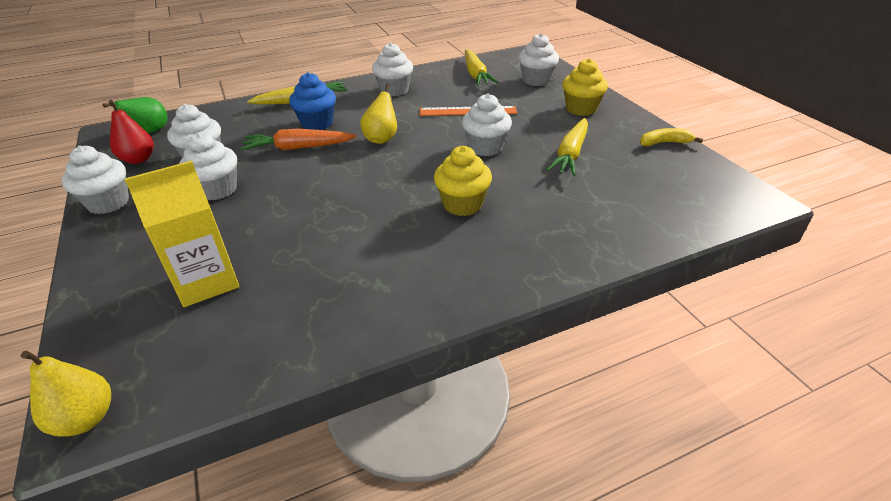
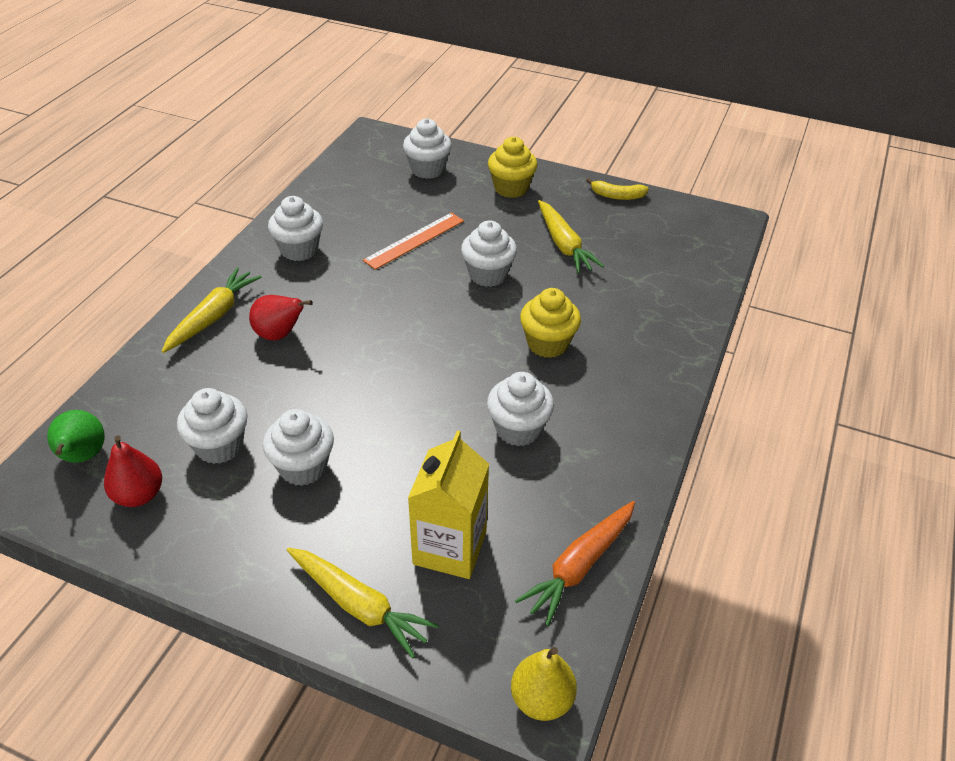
camera: 45 degrees left, 5 degrees up
white cupcake [62,145,129,214] -> white cupcake moved to [487,372,554,446]
orange carrot [241,129,357,151] -> orange carrot moved to [515,501,635,626]
blue cupcake [289,72,336,130] -> red pear [249,295,313,340]
yellow pear [360,83,397,144] -> none
yellow carrot [465,50,498,85] -> yellow carrot moved to [287,548,439,658]
yellow banana [640,128,703,146] -> yellow banana turned 120 degrees counterclockwise [586,178,649,200]

